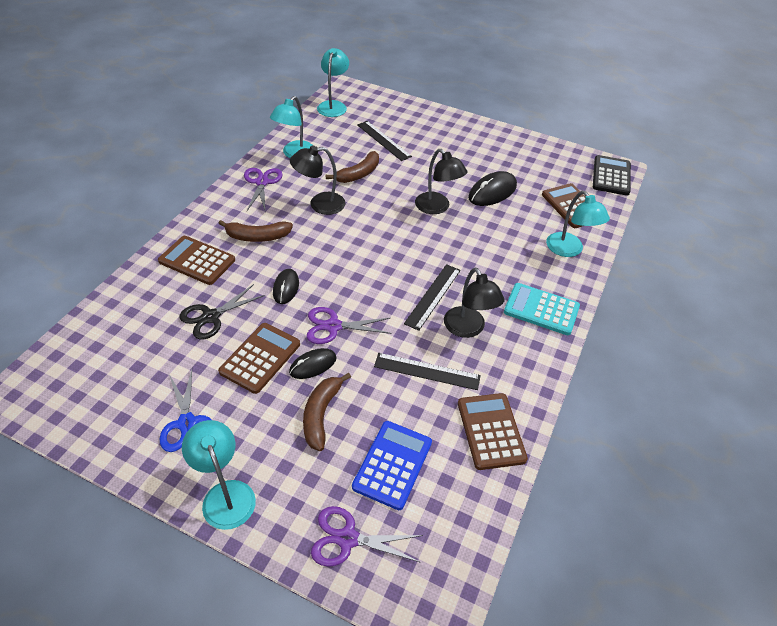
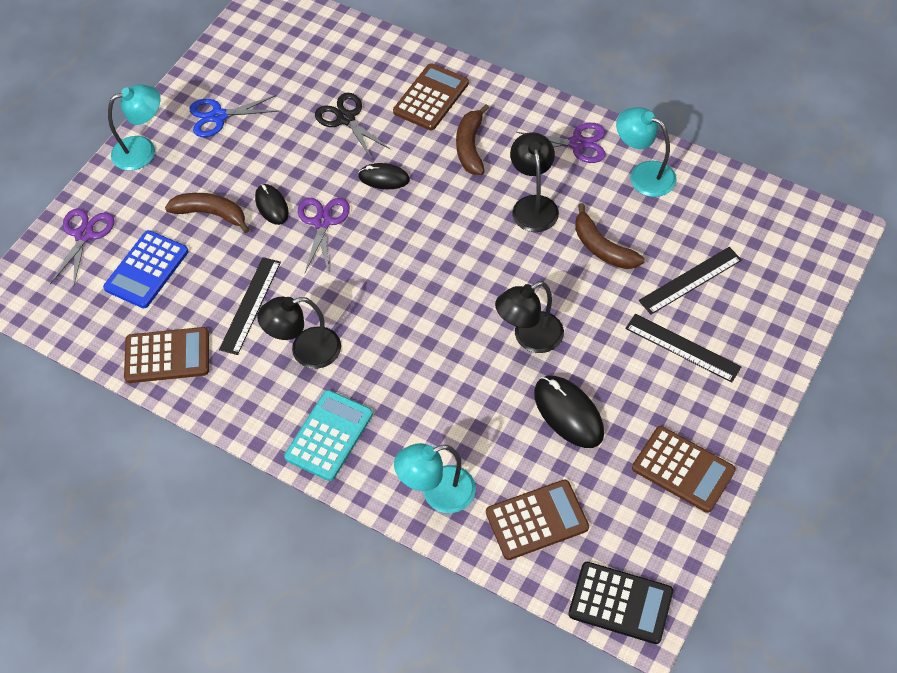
camera: 100 degrees right, 10 degrees up
brown calculator [218,323,300,394] -> brown calculator moved to [632,426,736,513]
turquoise lamp [317,48,349,117] -> none
blue calculator [352,421,432,510] -> blue calculator turned 90 degrees clockwise [103,230,189,308]
black ruler [404,264,461,331] -> black ruler moved to [625,314,741,382]

